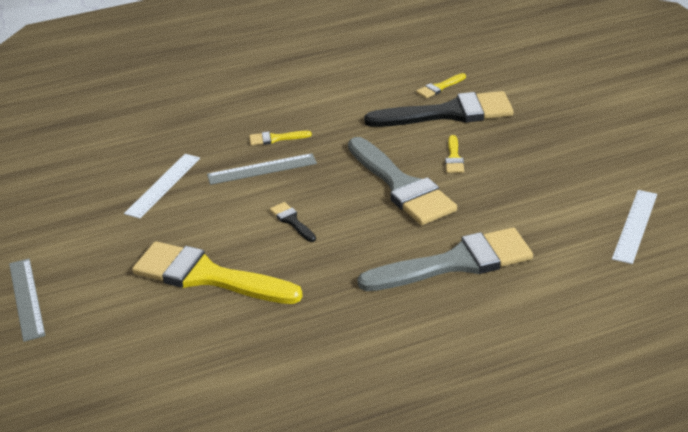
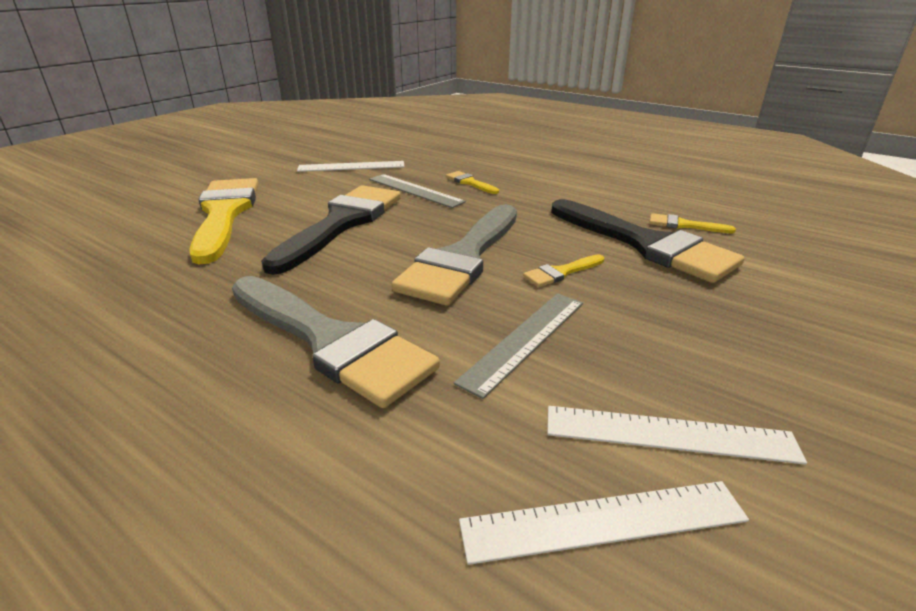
camera: 55 degrees right, 5 degrees down
grey ruler [9,259,45,342] -> grey ruler moved to [454,293,583,399]
black brush [270,202,316,242] -> black brush [261,185,401,275], size x2.41
none -> white ruler [547,406,807,465]

